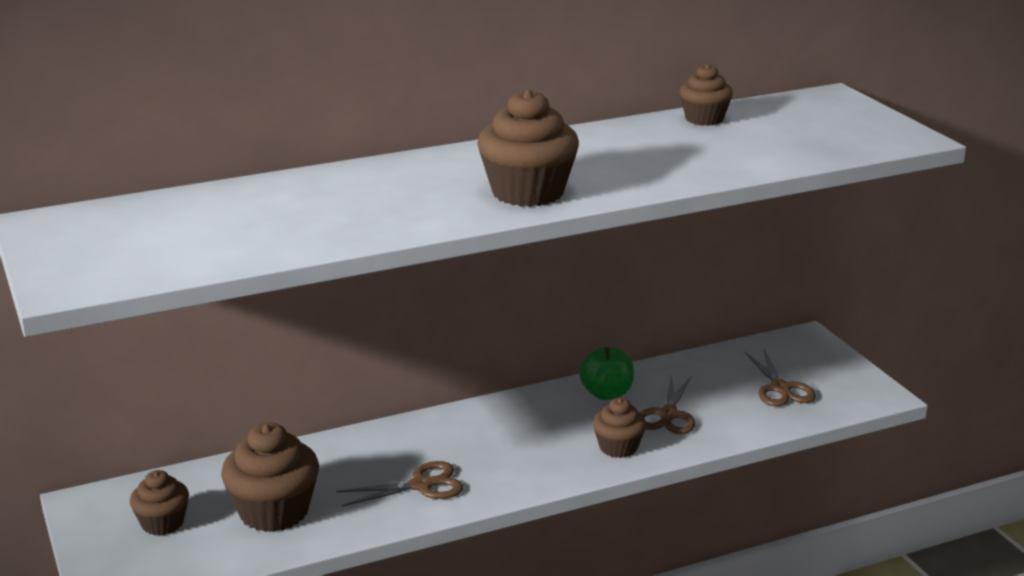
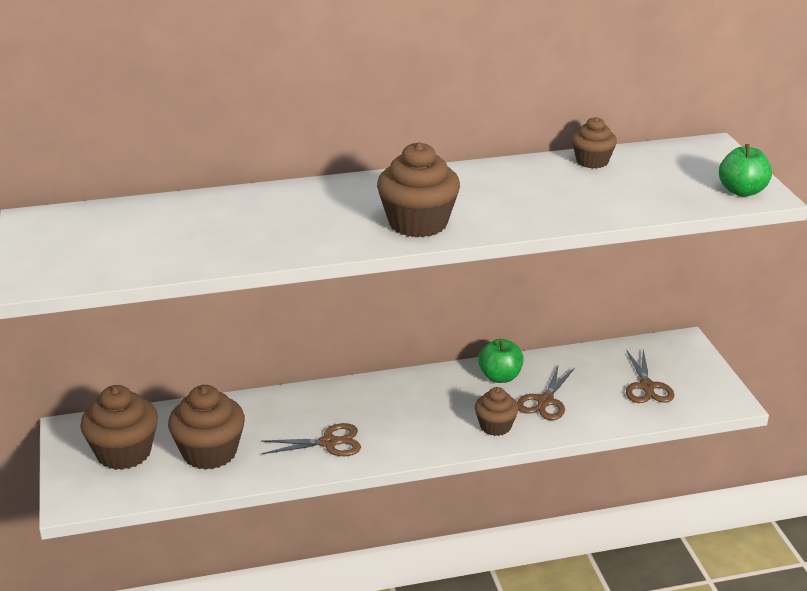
camera: 10 degrees right, 5 degrees up
brown cupcake [130,470,189,536] -> brown cupcake [80,385,158,470], size x1.68
none -> green apple [719,144,772,197]

